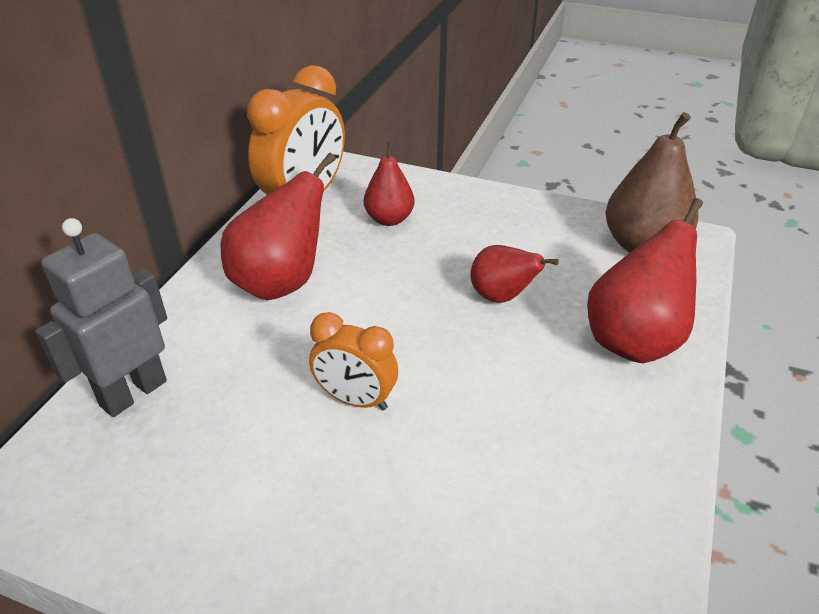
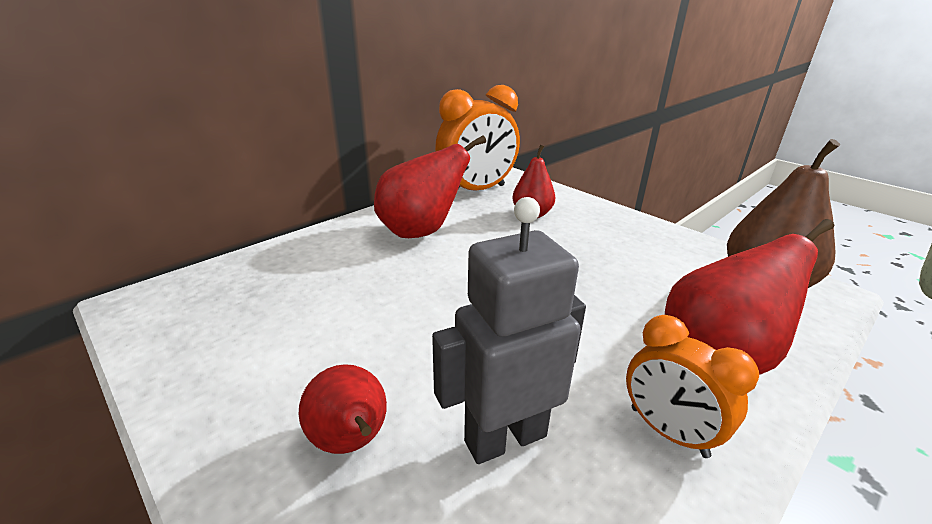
camera: 25 degrees right, 10 degrees down
grey robot [35,218,167,417] -> grey robot moved to [432,197,586,464]
orange clock [309,312,398,410] -> orange clock moved to [626,315,759,458]
red pear [470,245,559,303] -> red pear moved to [298,364,387,454]

